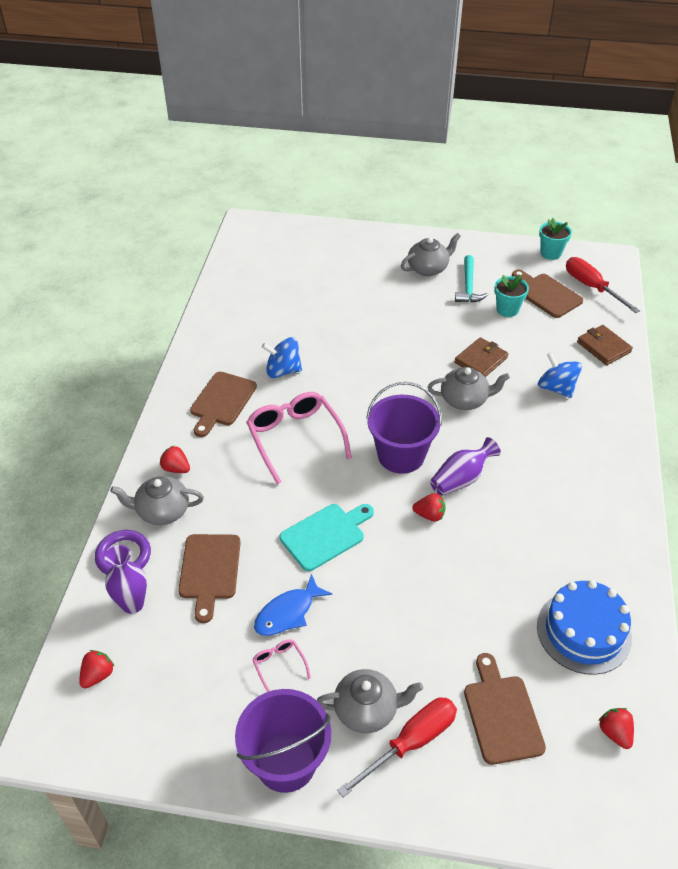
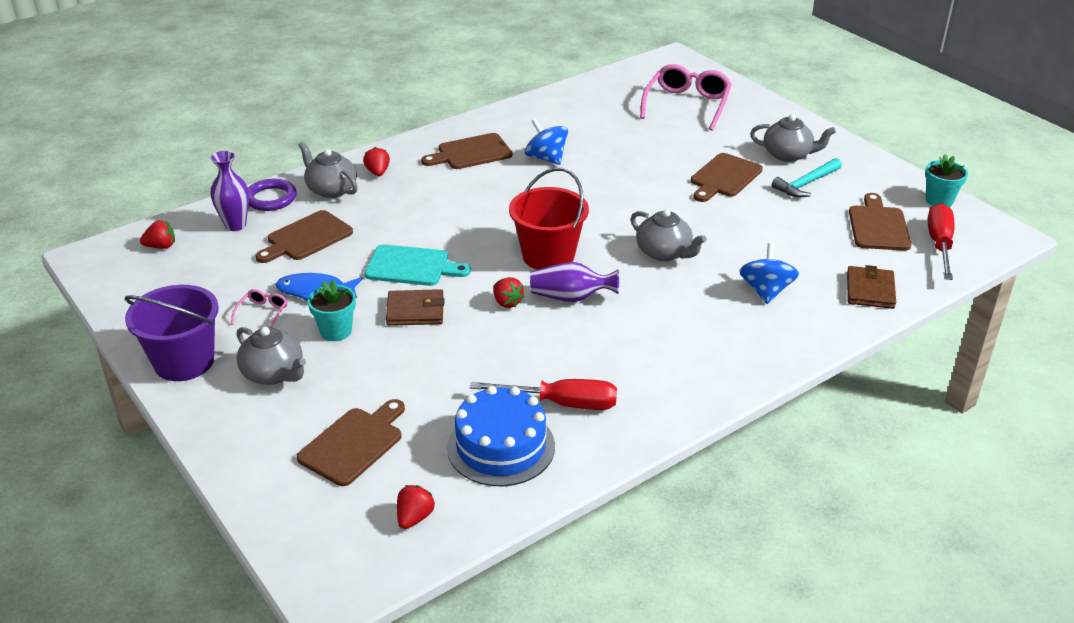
camera: 45 degrees right, 10 degrees down
pink glasses [246,392,352,485] -> pink glasses moved to [640,64,732,131]
red screwdriver [337,697,457,797] -> red screwdriver moved to [470,379,617,410]
purple bucket [366,382,442,474] -> red bucket [509,168,589,270]
brown wallet [455,337,508,377] -> brown wallet moved to [386,289,445,326]
turquoise flower pot [494,274,529,317] -> turquoise flower pot moved to [308,280,356,341]
none -> brown cutting board [691,153,763,202]

